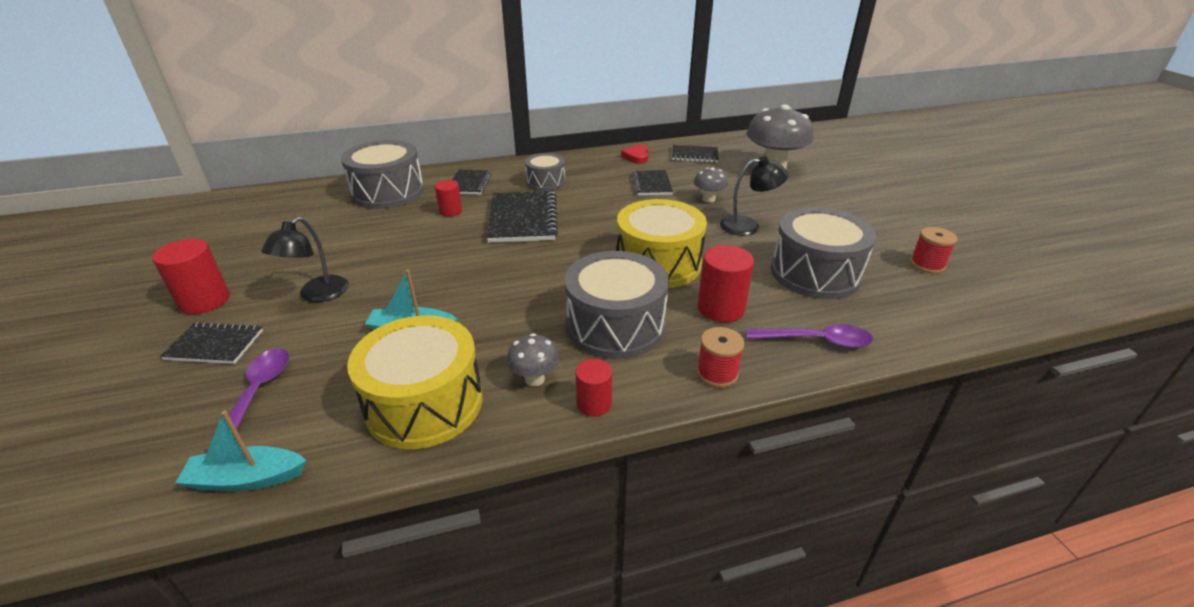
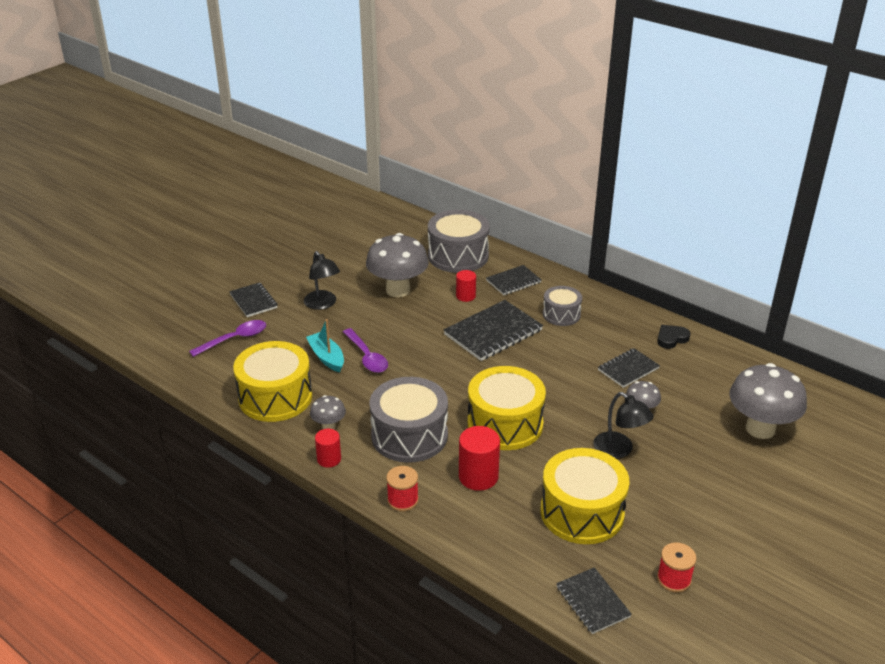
camera: 55 degrees right, 0 degrees up
red cylinder [152,239,230,314] -> none
turquoise boat [175,411,306,491] -> none
black lamp [261,217,349,302] -> black lamp turned 105 degrees counterclockwise [304,251,340,310]
red heart [621,144,648,164] -> black heart [657,325,691,349]
black notebook [672,145,718,163] -> black notebook moved to [556,567,632,634]
purple spoon [746,324,873,348] -> purple spoon moved to [343,328,388,373]
grey drum [771,207,876,299] -> yellow drum [540,448,630,544]
none -> grey mushroom [366,233,429,297]

